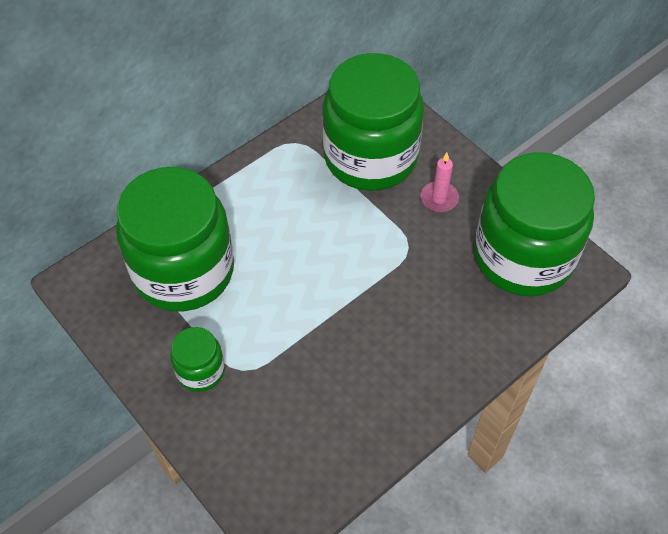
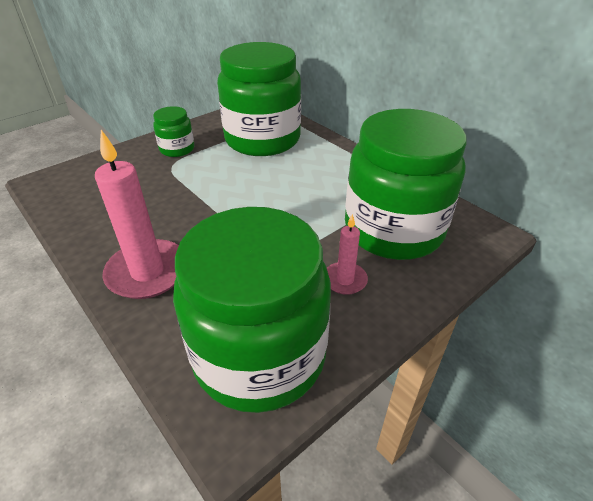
camera: 90 degrees right, 15 degrees down
none -> pink candle [95,130,179,299]

